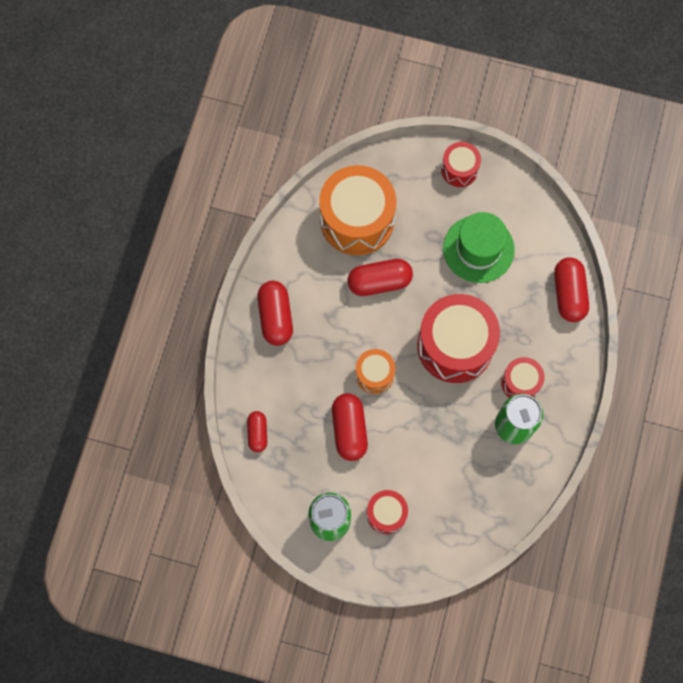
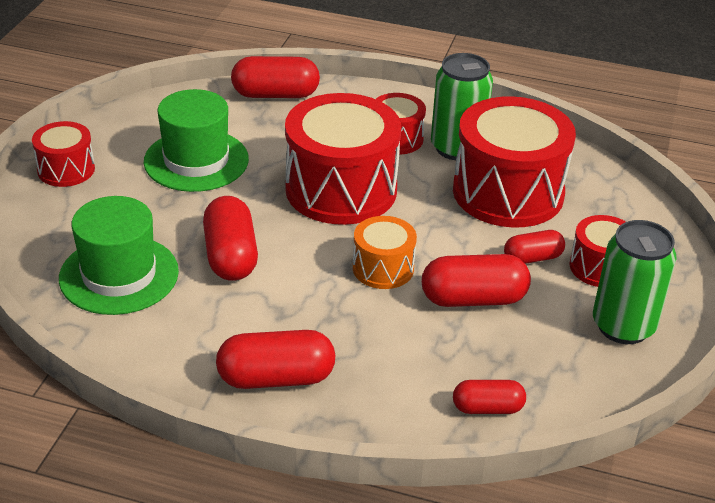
camera: 90 degrees left, 35 degrees down
orange drum [319,165,396,255] -> green hat [59,196,179,315]
none -> red drum [453,96,576,228]
none -> red capsule [504,230,565,264]

